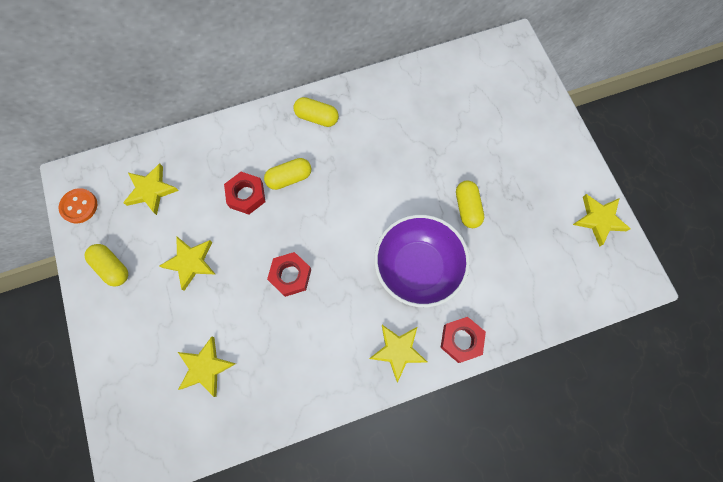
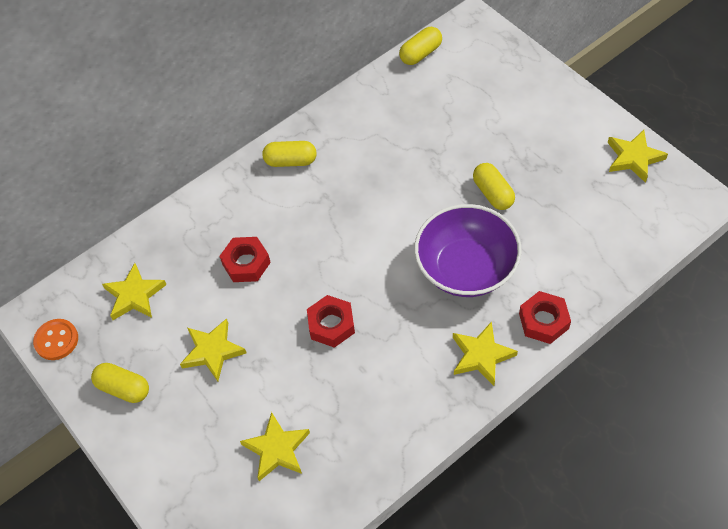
camera: 15 degrees left, 15 degrees down
yellow capsule [264,158,311,190] -> yellow capsule moved to [399,27,442,65]

